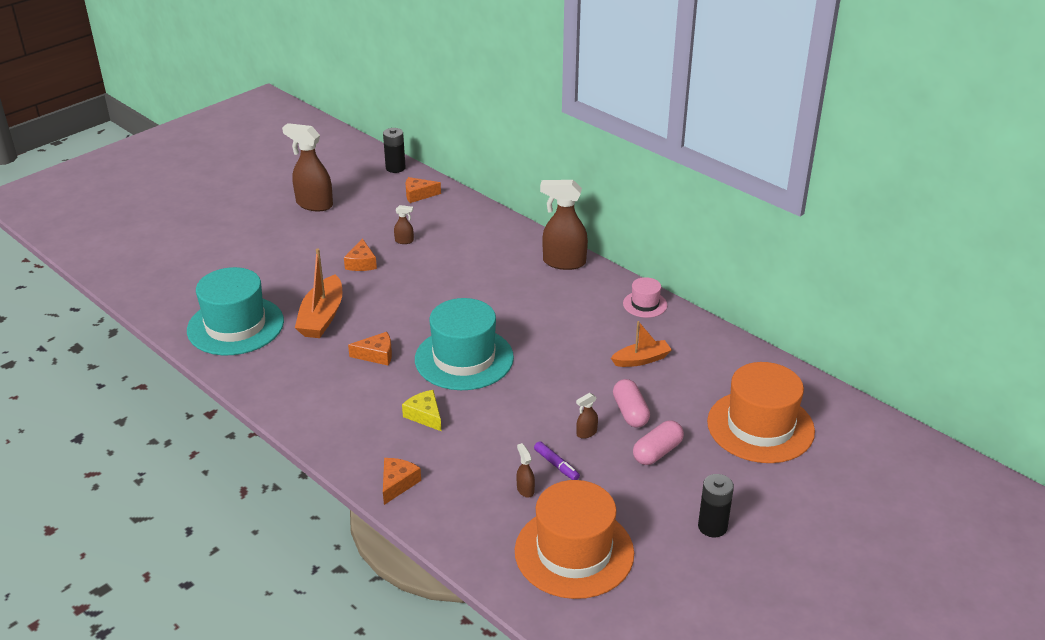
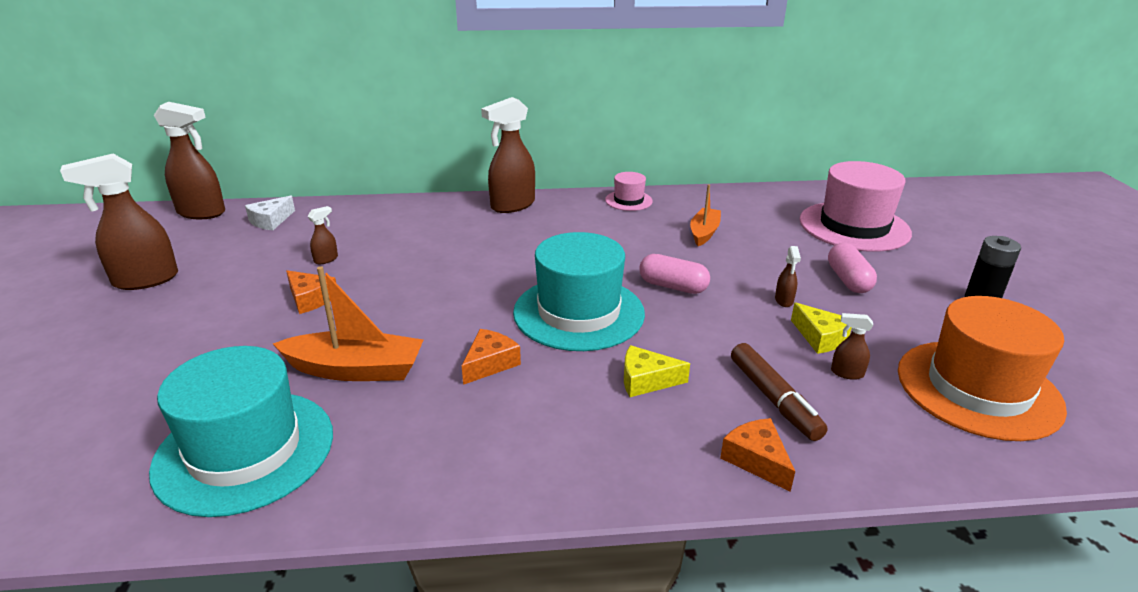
camera: 50 degrees left, 5 degrees down
orange boat [295,248,343,338] -> orange boat turned 45 degrees counterclockwise [273,266,423,381]
black battery [383,128,406,173] -> brown spray bottle [154,102,225,219]
orange cheese [406,177,441,203] -> white cheese [245,196,295,230]
purple marker [534,441,580,480] -> yellow cheese [791,303,852,354]
pink capsule [613,379,650,428] -> pink capsule moved to [639,254,710,294]
orange hat [707,362,815,463] -> pink hat [800,161,912,252]
none -> brown marker [731,343,828,441]

